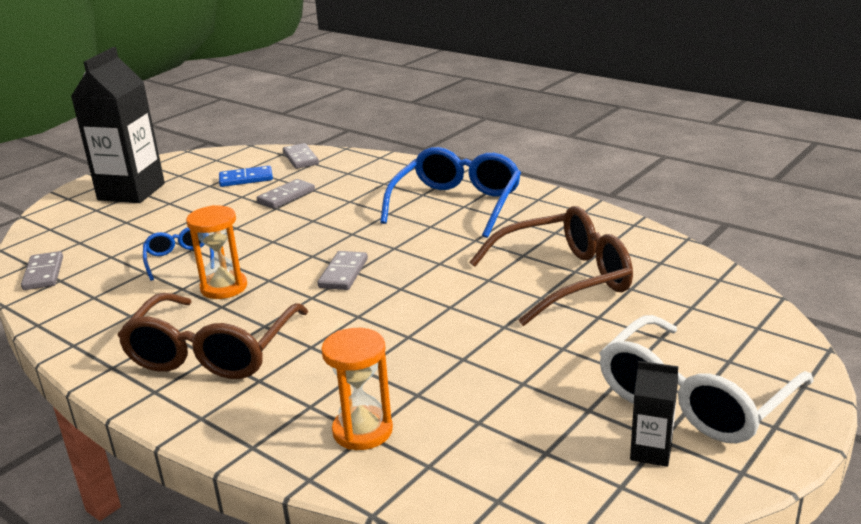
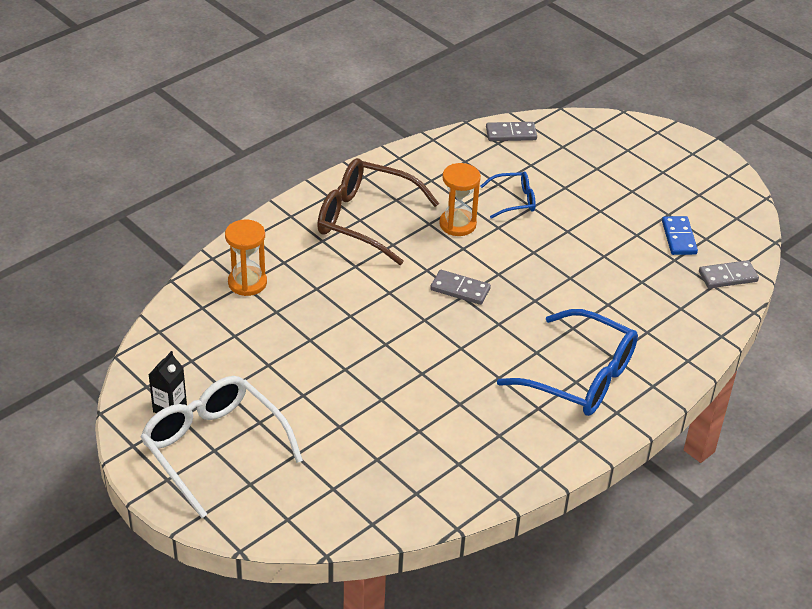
camera: 95 degrees right, 15 degrees up
black carton [71,47,165,203] -> none
grey domino [257,179,315,209] -> none
brown glasses [470,206,633,326] -> none

